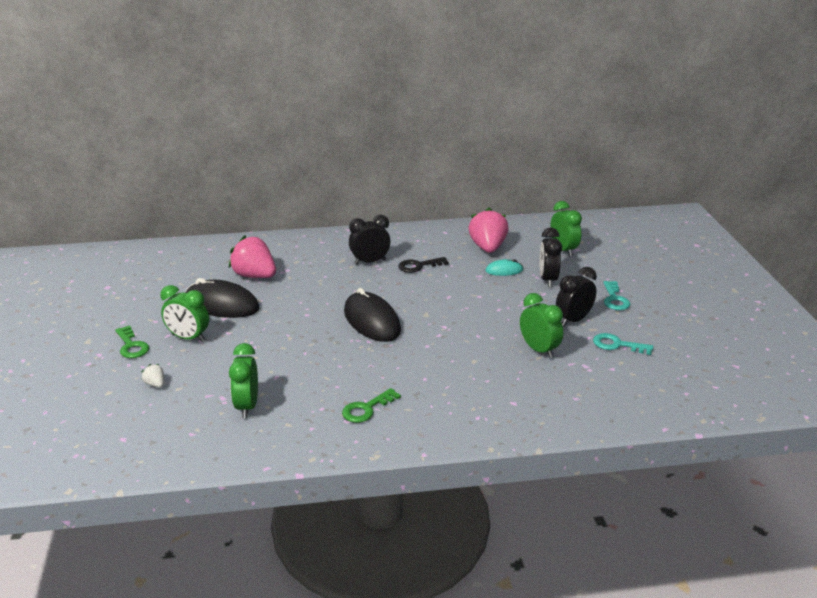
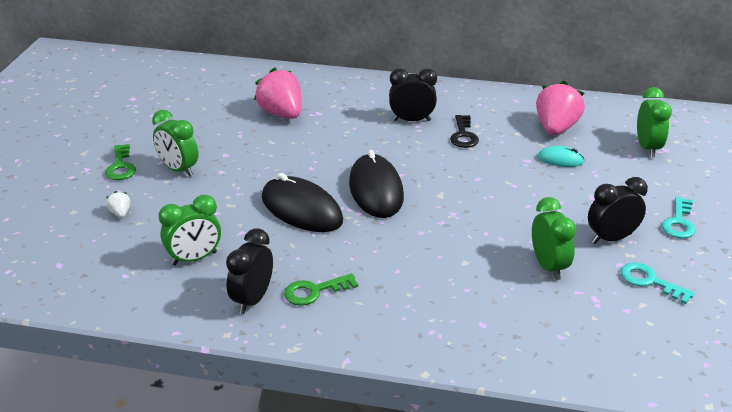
camera: 20 degrees right, 5 degrees up
black mouse [185,278,260,318] -> black mouse moved to [262,173,343,232]
green clock [229,343,258,418] -> green clock turned 135 degrees counterclockwise [159,195,221,265]
black key [398,257,449,273] -> black key turned 90 degrees counterclockwise [450,115,479,148]
black clock [540,228,562,287] -> black clock moved to [226,228,273,314]

